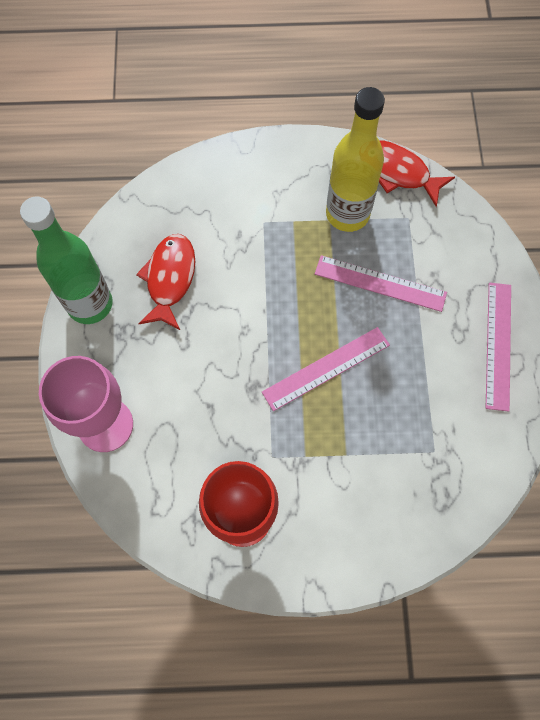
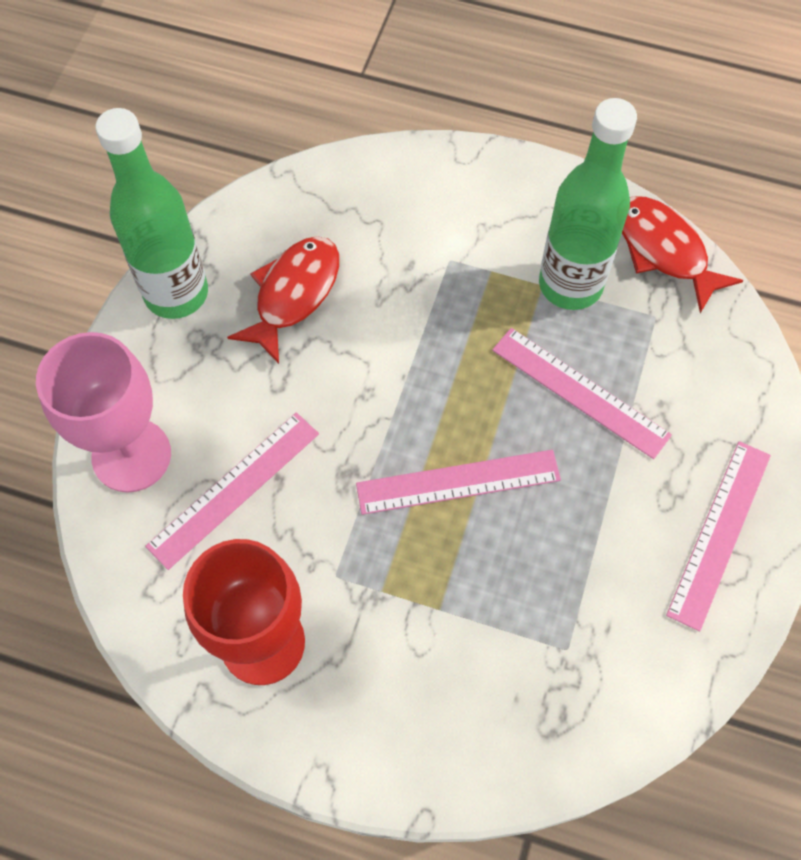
camera: 20 degrees right, 5 degrees down
yellow bottle [326,87,385,232] -> green bottle [539,98,637,310]
none -> pink ruler [145,412,319,570]

